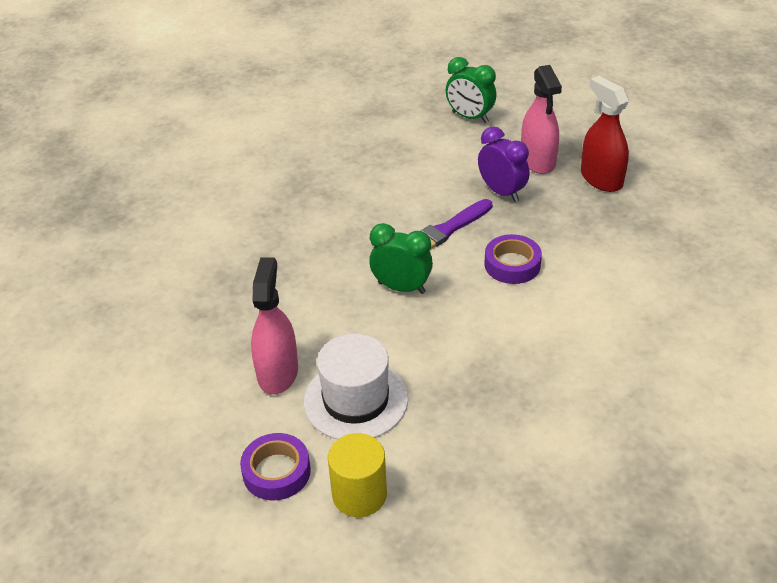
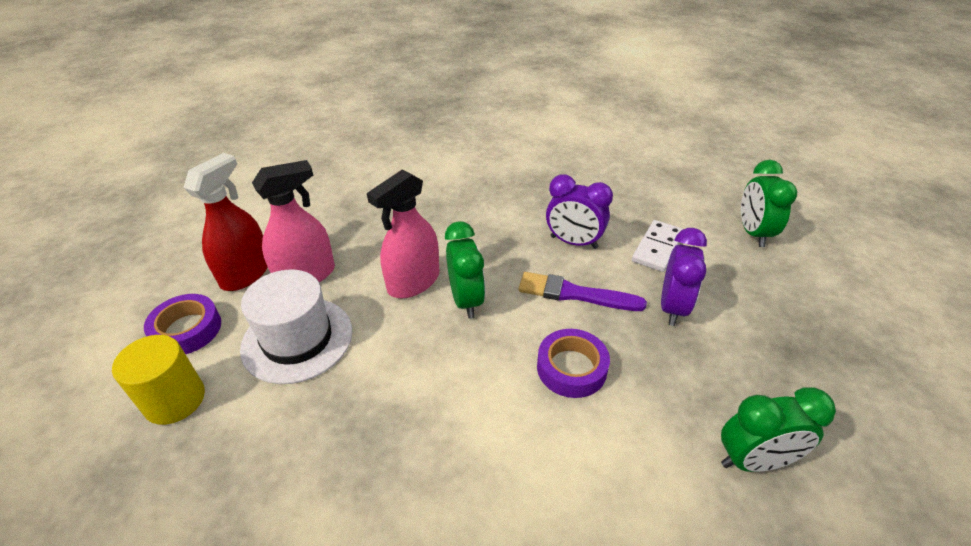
camera: 55 degrees right, 0 degrees up
pink spray bottle [521,65,562,174] -> pink spray bottle moved to [367,170,439,298]
red spray bottle [581,76,629,192] -> red spray bottle moved to [183,153,268,291]
none -> purple clock [546,174,613,249]
none -> white domino [632,220,683,272]
none -> green clock [721,387,836,472]

